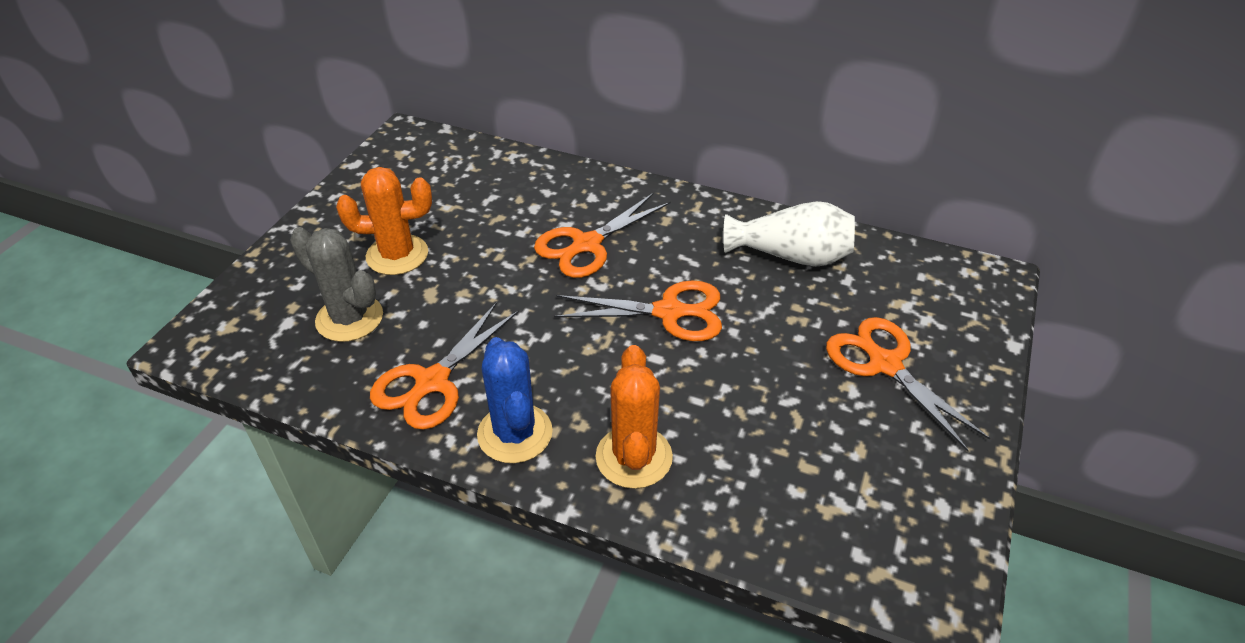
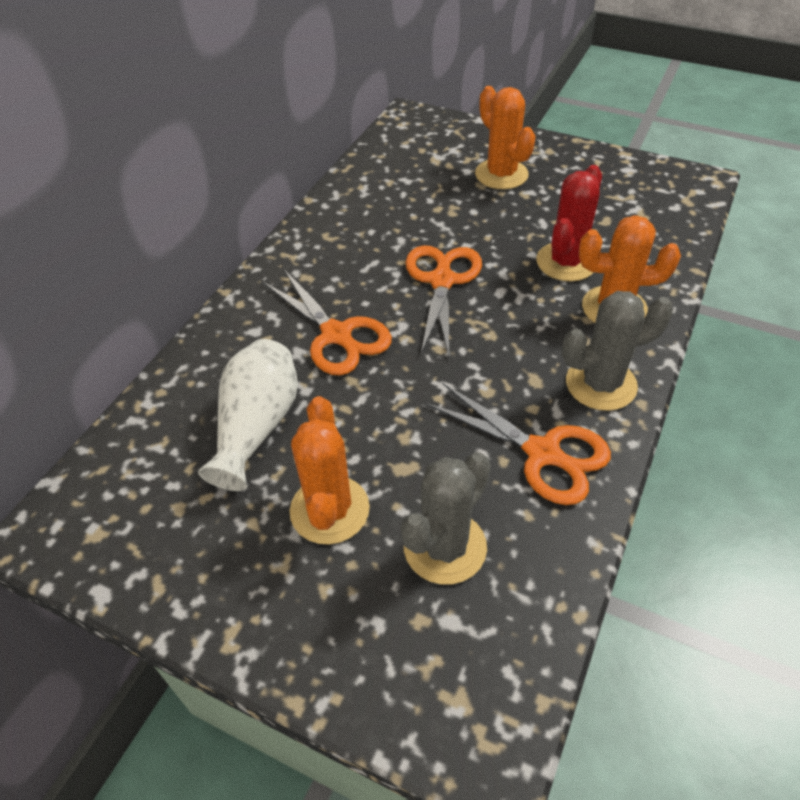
camera: 85 degrees left, 5 degrees up
blue cactus [477,337,553,463] -> grey cactus [561,291,673,411]
white vase [723,201,855,267] -> white vase moved to [198,339,298,491]
orange scissors [826,317,990,451] -> orange cactus [475,86,536,189]
none -> red cactus [536,165,602,281]

